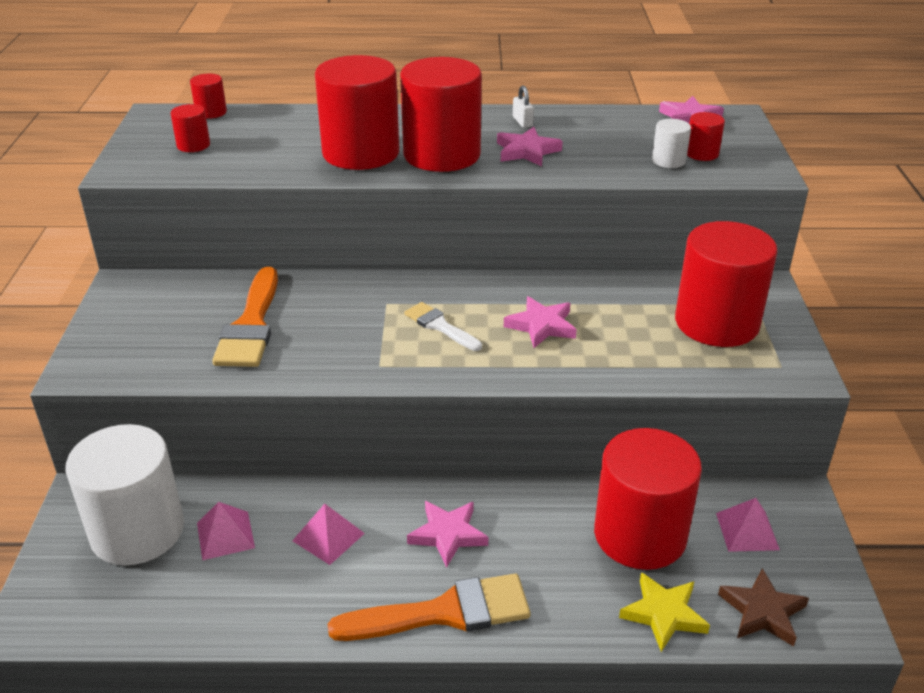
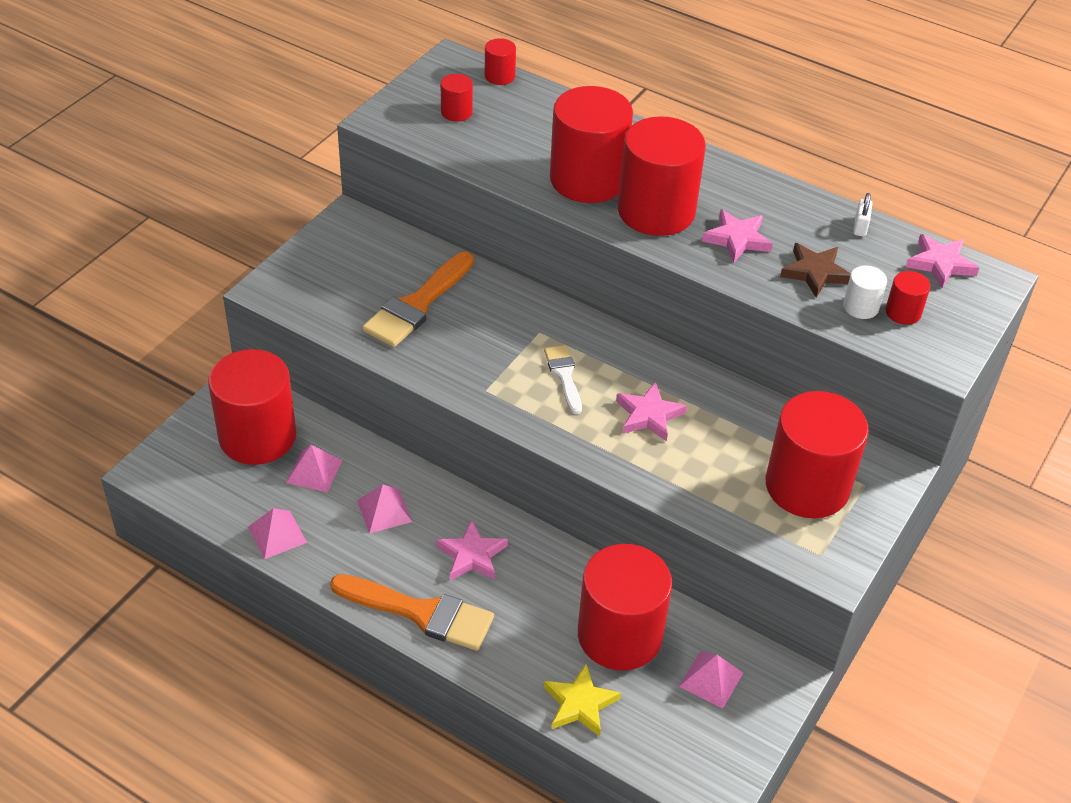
camera: 30 degrees right, 10 degrees up
white cylinder [66,424,184,565] -> red cylinder [208,349,296,465]
white padlock [513,86,534,128] -> white padlock moved to [853,193,873,237]
brown star [718,568,809,647] -> brown star moved to [780,243,851,298]
none -> pink pyramid [248,508,307,559]

